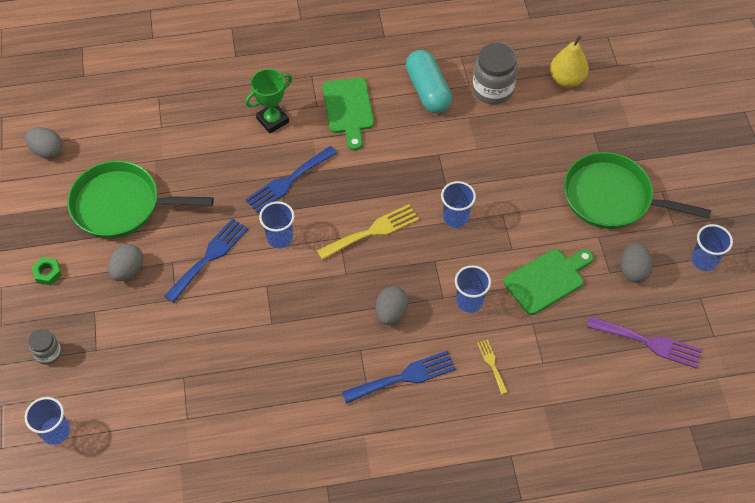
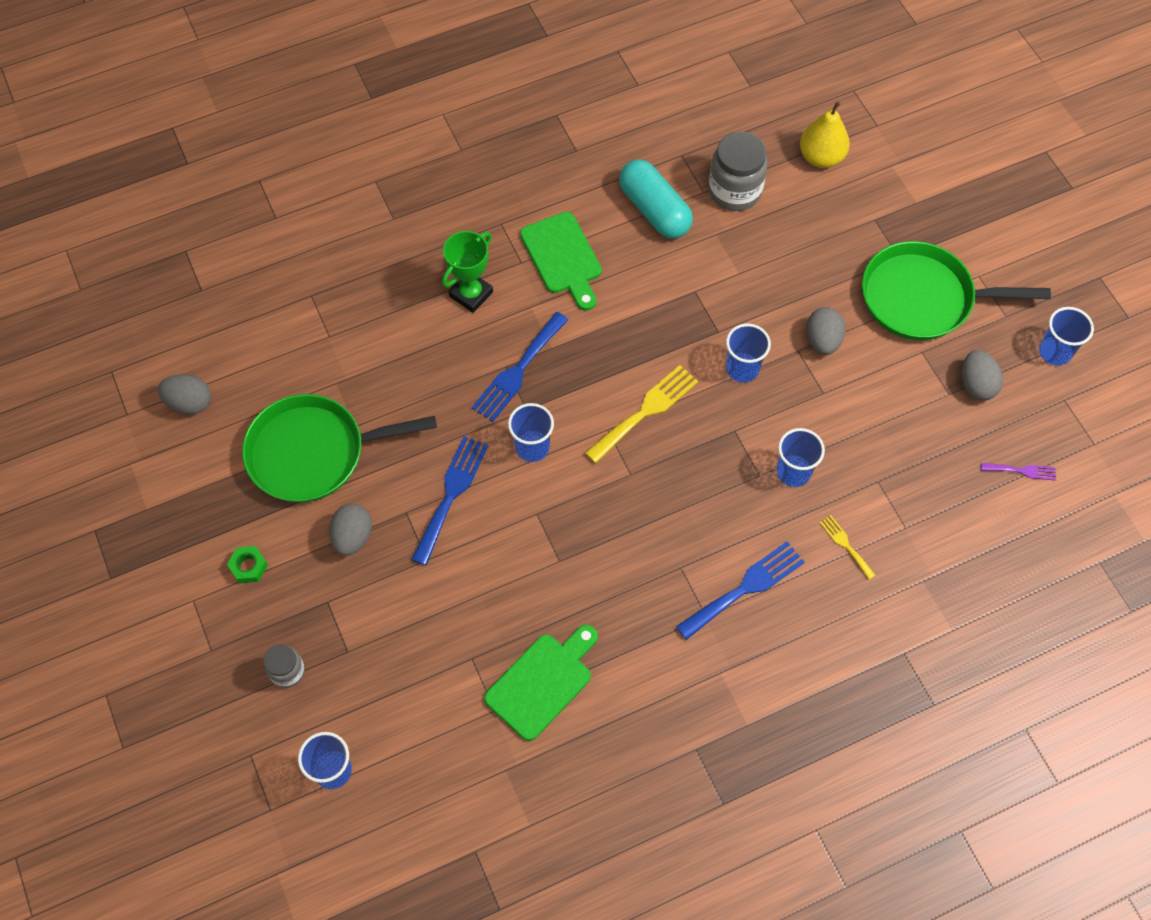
camera: 15 degrees left, 5 degrees up
grey egg [375,286,408,325] -> grey egg moved to [806,307,845,355]
green cutting board [504,249,594,315] -> green cutting board moved to [484,625,598,741]
purple fork [587,316,702,369] -> purple fork [981,463,1056,481], size x0.52

